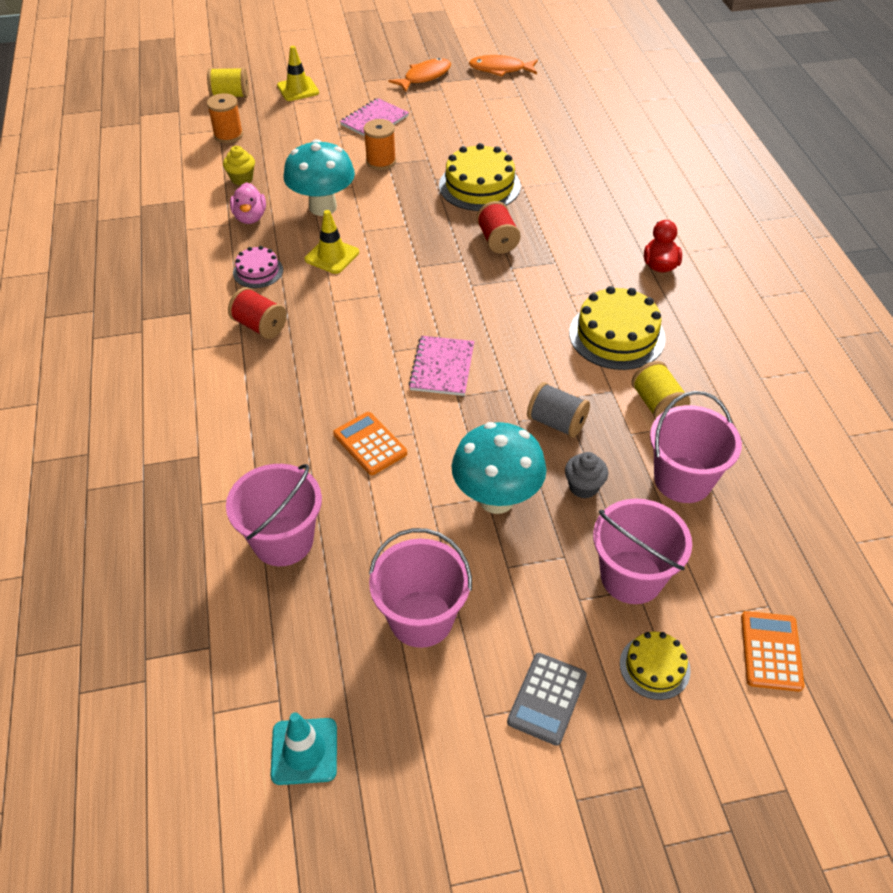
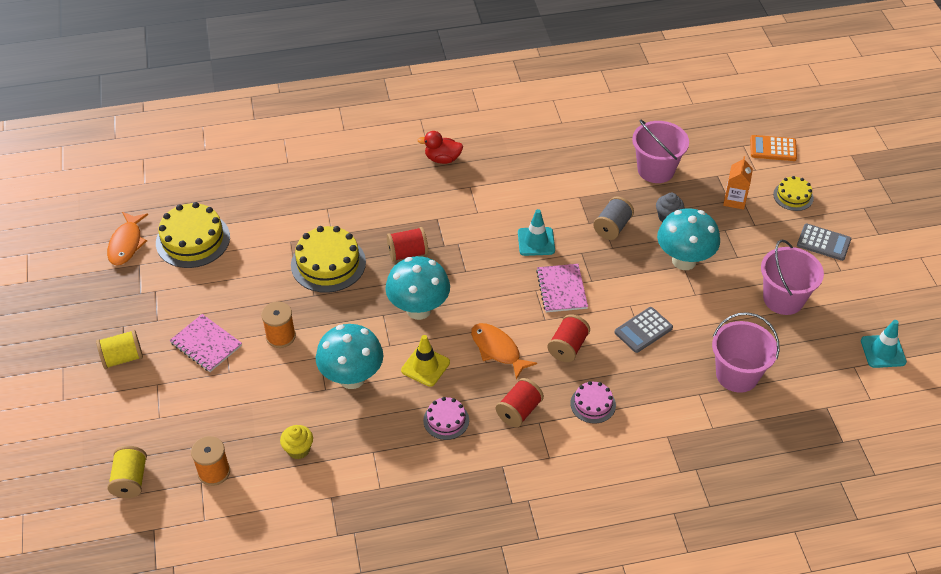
camera: 90 degrees left, 0 degrees up
pink duck [230,182,266,224] -> none
yellow traffic cone [277,46,319,101] -> none
orange calculator [333,412,407,475] -> grey calculator [615,307,673,353]
orange fish [389,58,451,92] -> orange fish moved to [471,323,537,380]
pink notebook [408,336,475,396] -> pink notebook turned 75 degrees clockwise [536,264,588,312]
yellow cake [569,286,666,370] -> yellow cake moved to [156,202,230,268]
pink bucket [593,498,692,604] -> orange carton [723,156,753,210]
yellow spool [632,361,690,419] -> yellow spool moved to [96,330,143,369]
none -> turquoise mushroom [385,256,450,320]
none -> turquoise traffic cone [518,209,555,256]
none -> red spool [547,314,590,362]
none -> pink cake [570,381,616,424]

